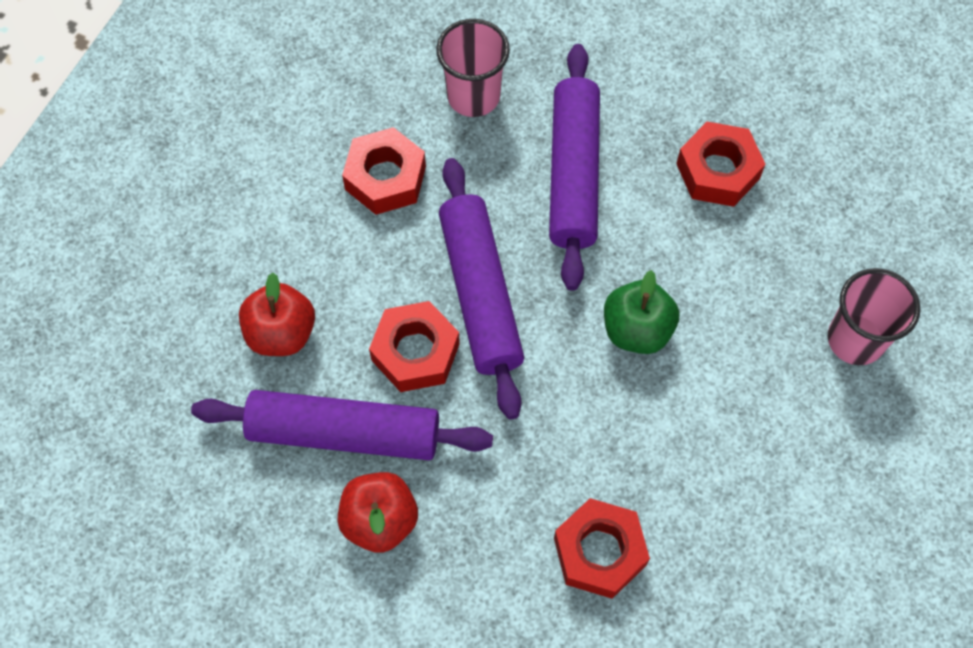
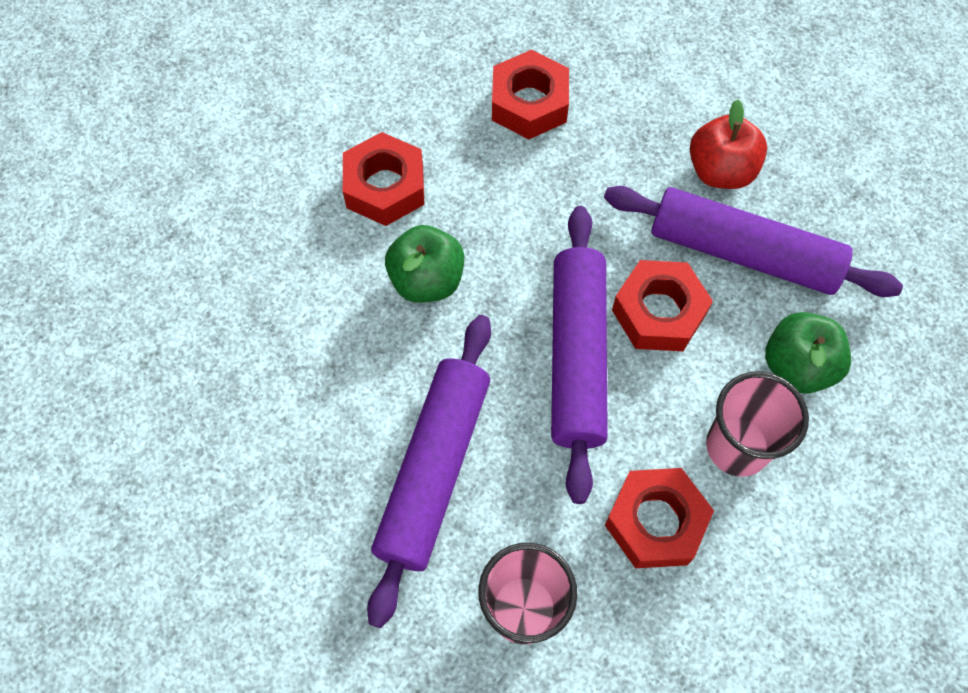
camera: 165 degrees left, 0 degrees up
red apple [239,273,315,356] -> green apple [765,312,851,394]
red nut [676,122,766,207] -> red nut moved to [343,132,424,226]
pink cup [828,268,920,365] -> pink cup moved to [706,371,809,477]

